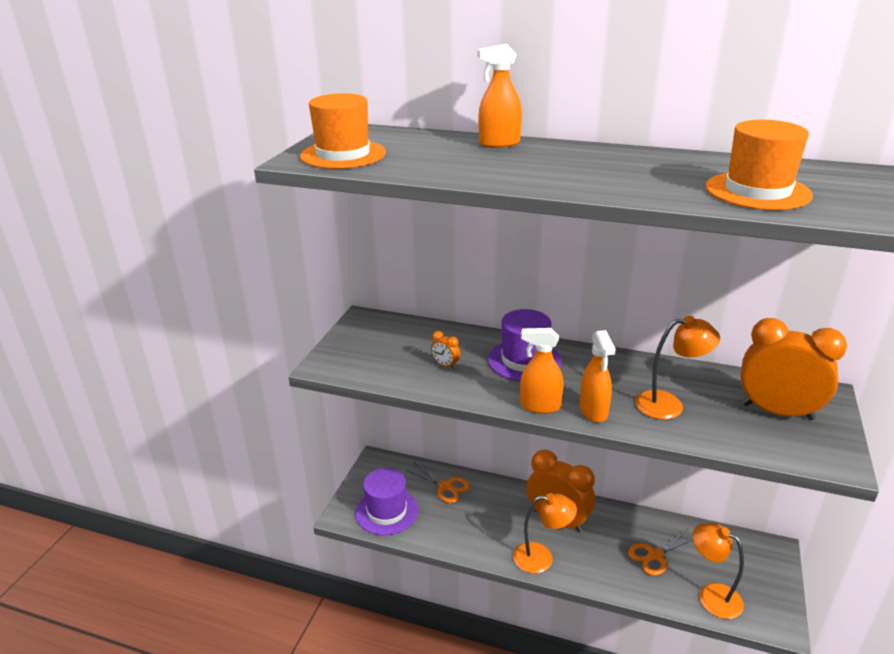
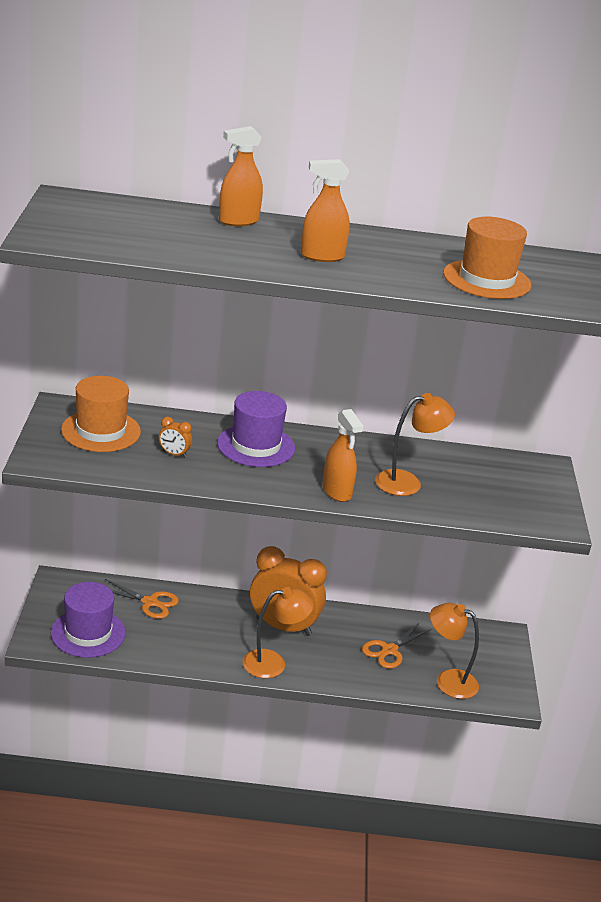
camera: 20 degrees left, 0 degrees up
orange hat [300,93,386,169] -> orange hat moved to [61,376,141,452]
orange spray bottle [520,328,564,414] -> orange spray bottle moved to [301,159,350,262]
orange clock [740,318,847,420] -> none

